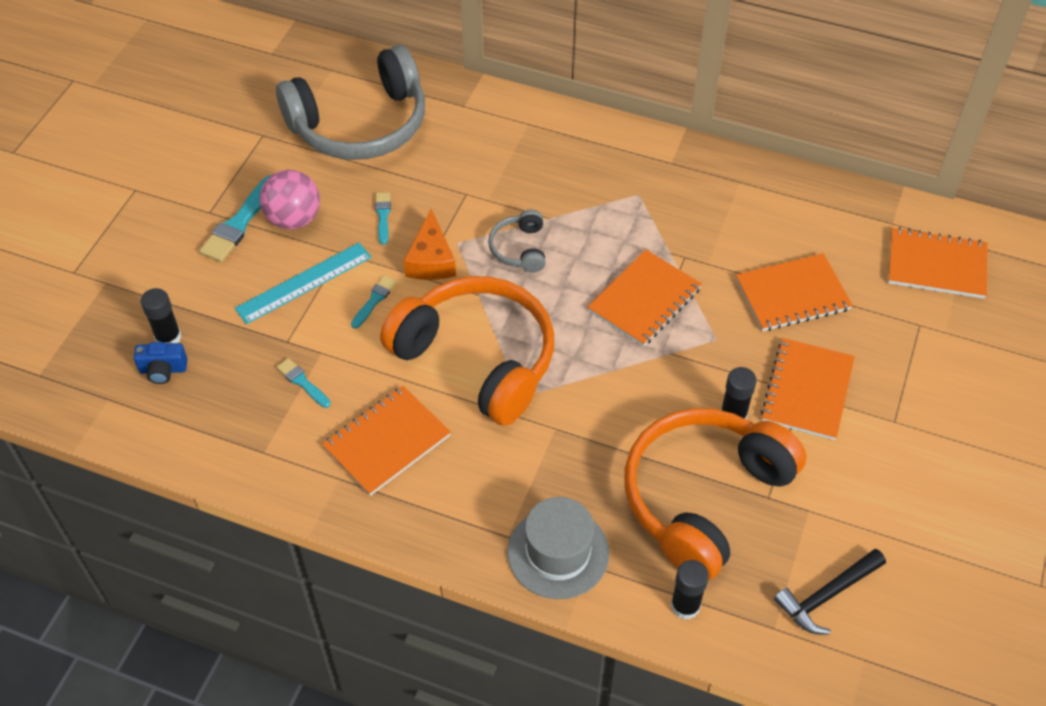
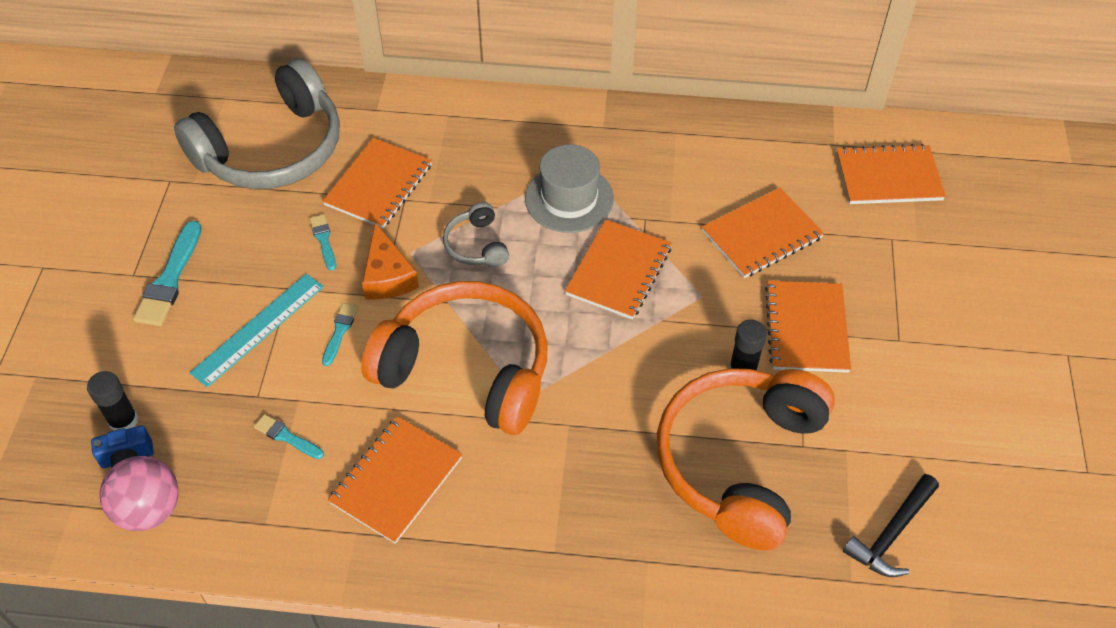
camera: 15 degrees left, 0 degrees up
pink ball [260,170,320,229] -> pink ball moved to [100,456,179,531]
grey hat [507,497,609,599] -> grey hat moved to [525,144,614,233]
black glue stick [671,560,709,620] -> none
none -> orange notebook [323,138,432,229]

